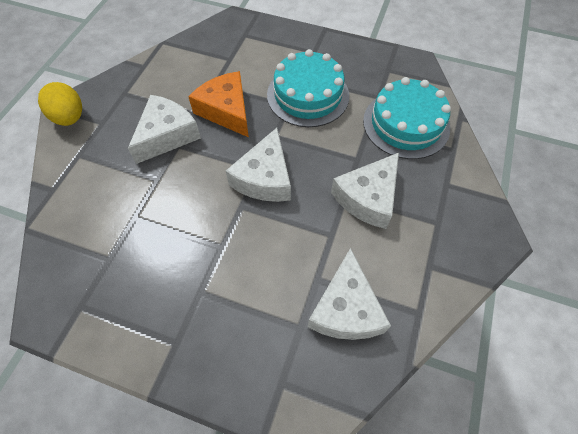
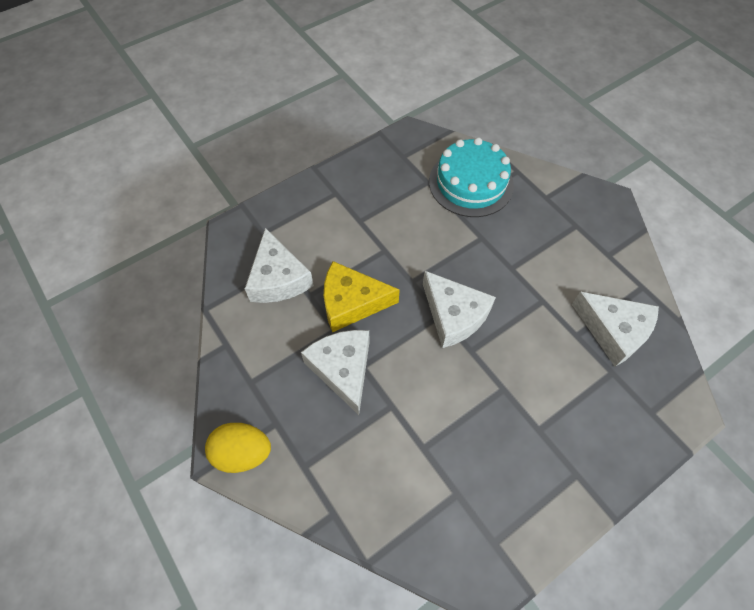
camera: 55 degrees left, 0 degrees up
orange cheese [188,71,249,137] -> yellow cheese [324,261,400,332]
turquoise cake [267,49,349,127] -> none
white cheese [331,153,399,229] -> white cheese moved to [245,228,314,303]

